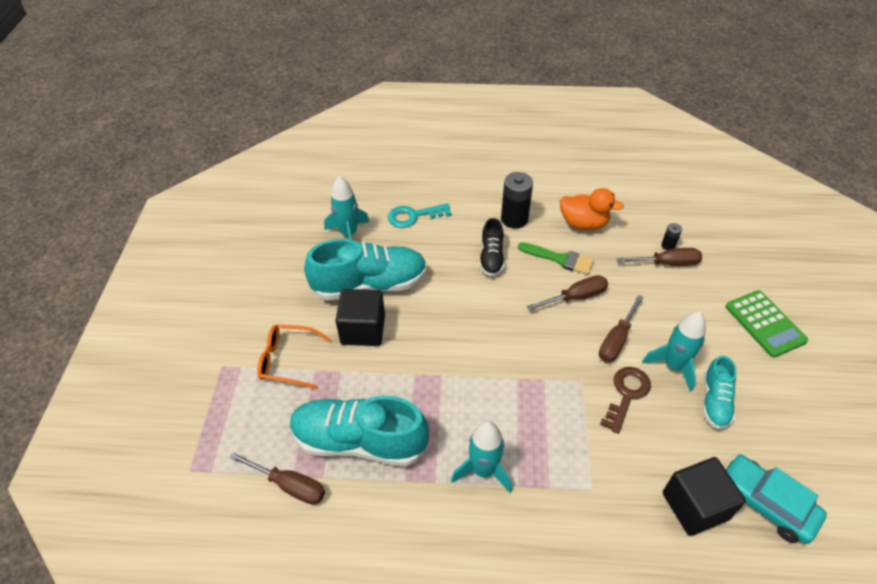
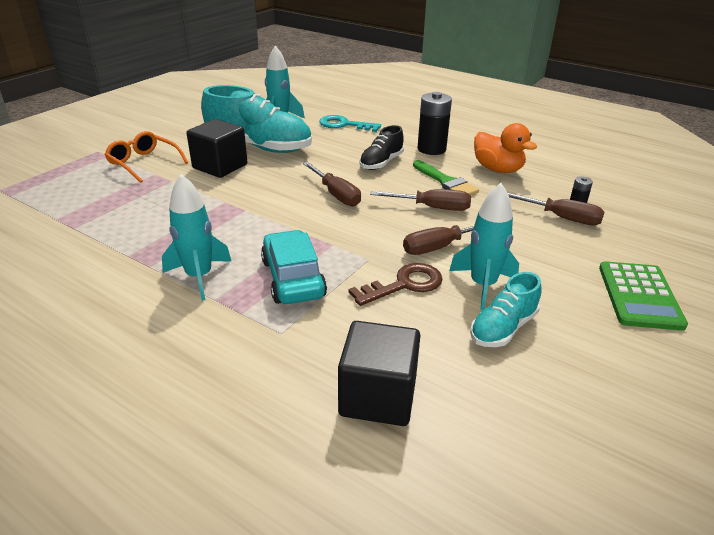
camera: 30 degrees right, 15 degrees down
brown screwdriver [229,452,325,505] -> brown screwdriver moved to [303,162,361,206]
turquoise shoe [290,396,429,466] -> none
turquoise car [726,454,827,544] -> turquoise car moved to [261,230,327,304]

